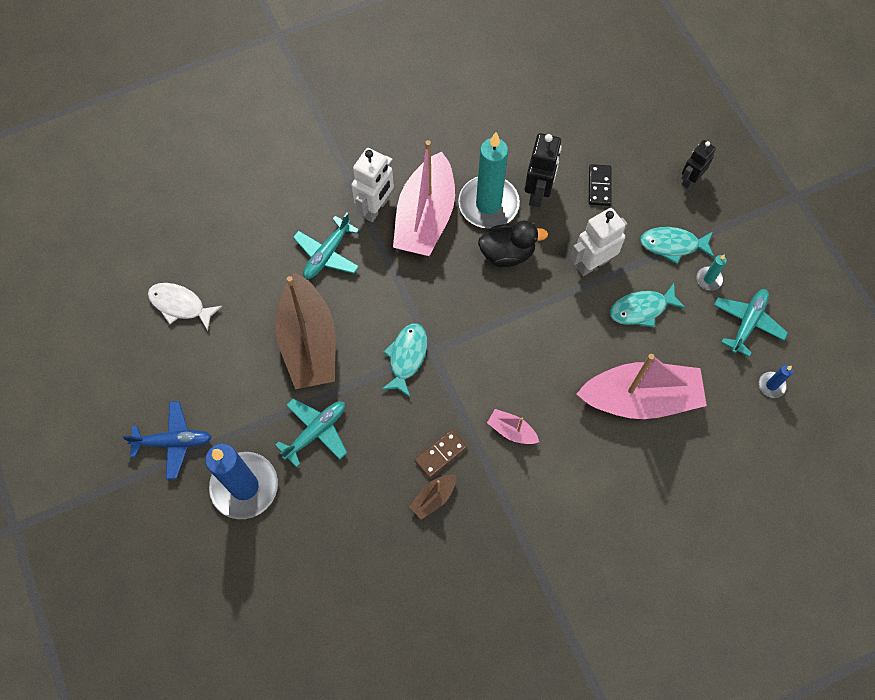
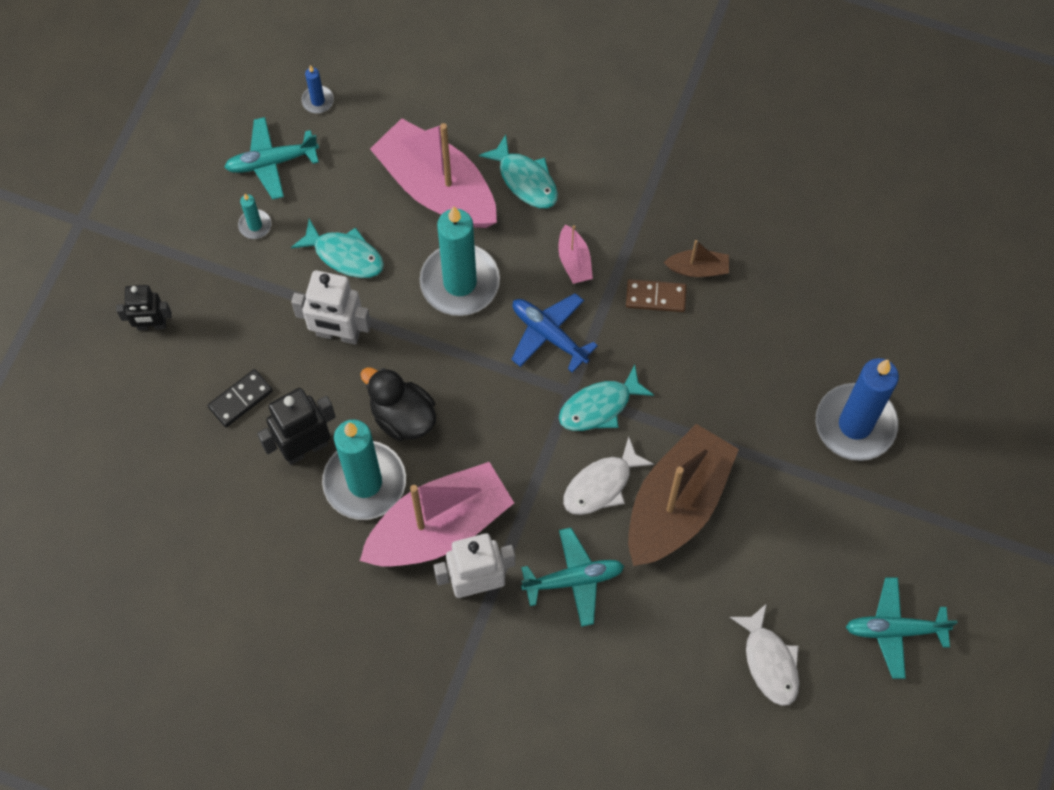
camera: 135 degrees left, 0 degrees up
blue plane [123,401,212,480] -> blue plane moved to [511,293,598,373]
turquoise plane [275,398,347,467] -> turquoise plane moved to [846,578,957,679]
turquoise fish [640,227,714,264] -> turquoise fish moved to [479,134,558,208]
none -> turquoise candle [420,206,500,316]
none -> white fish [563,437,654,515]

